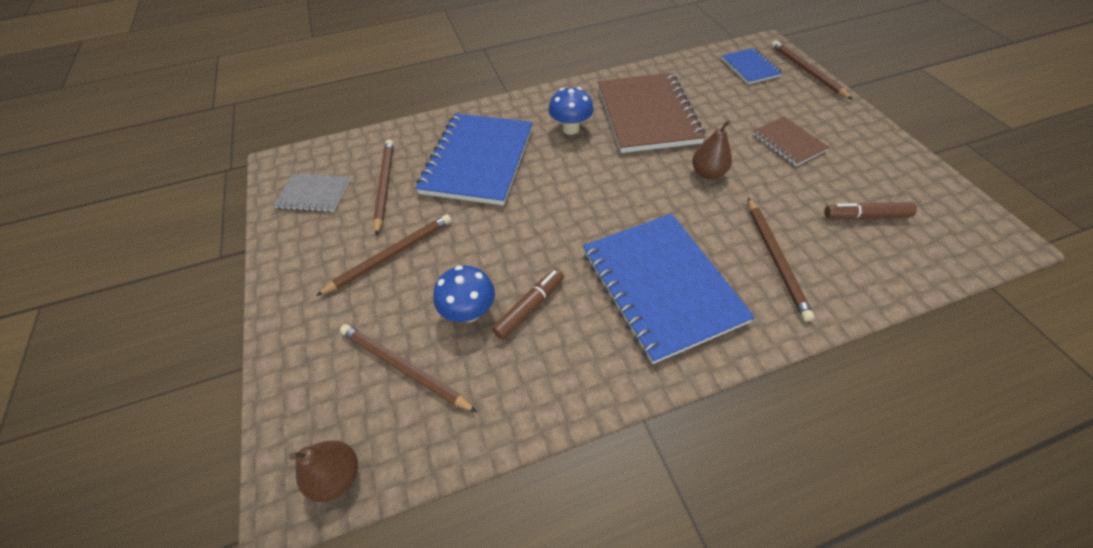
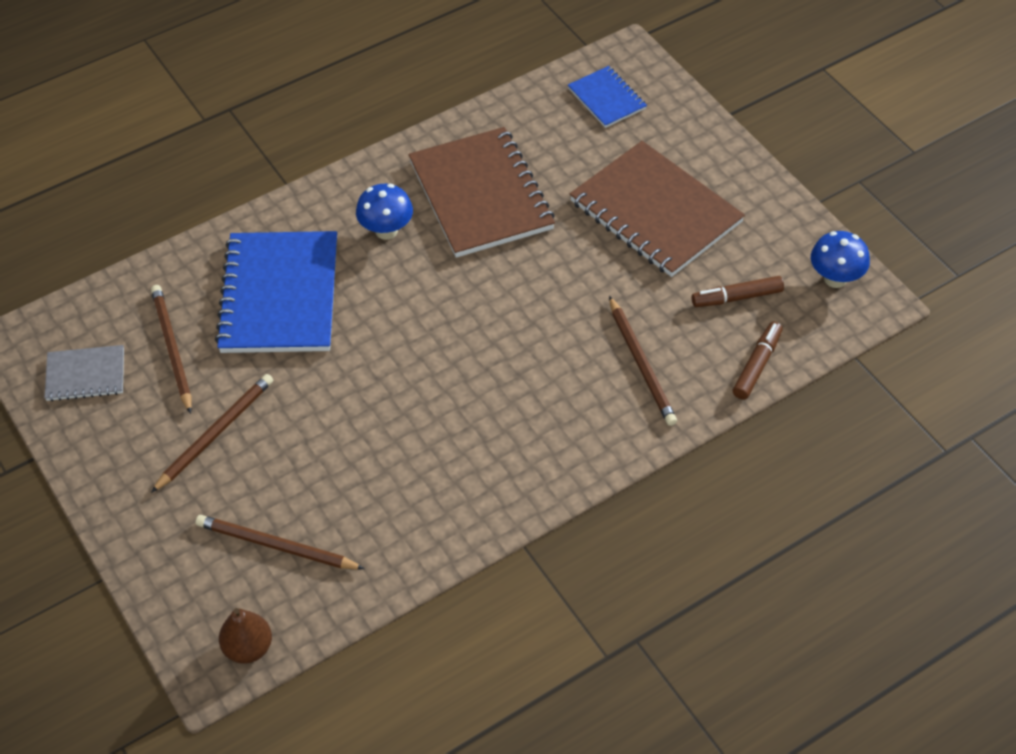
camera: 15 degrees left, 0 degrees up
blue mushroom [433,265,495,322] -> blue mushroom moved to [811,231,870,288]
brown marker [492,269,564,340] -> brown marker moved to [733,322,783,400]
blue notebook [583,214,755,364] -> none
brown pear [692,120,732,180] -> none
brown notebook [753,117,829,166] -> brown notebook [570,141,745,277], size x1.98
brown pencil [771,40,853,100] -> none

